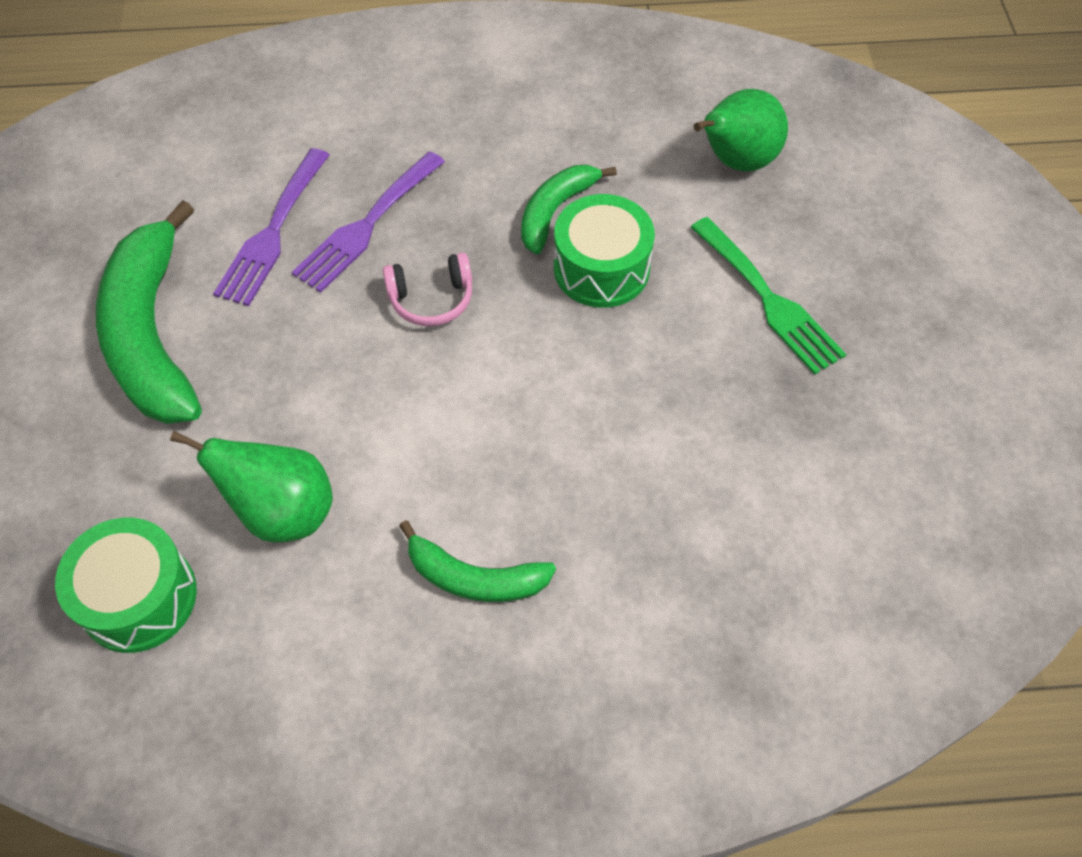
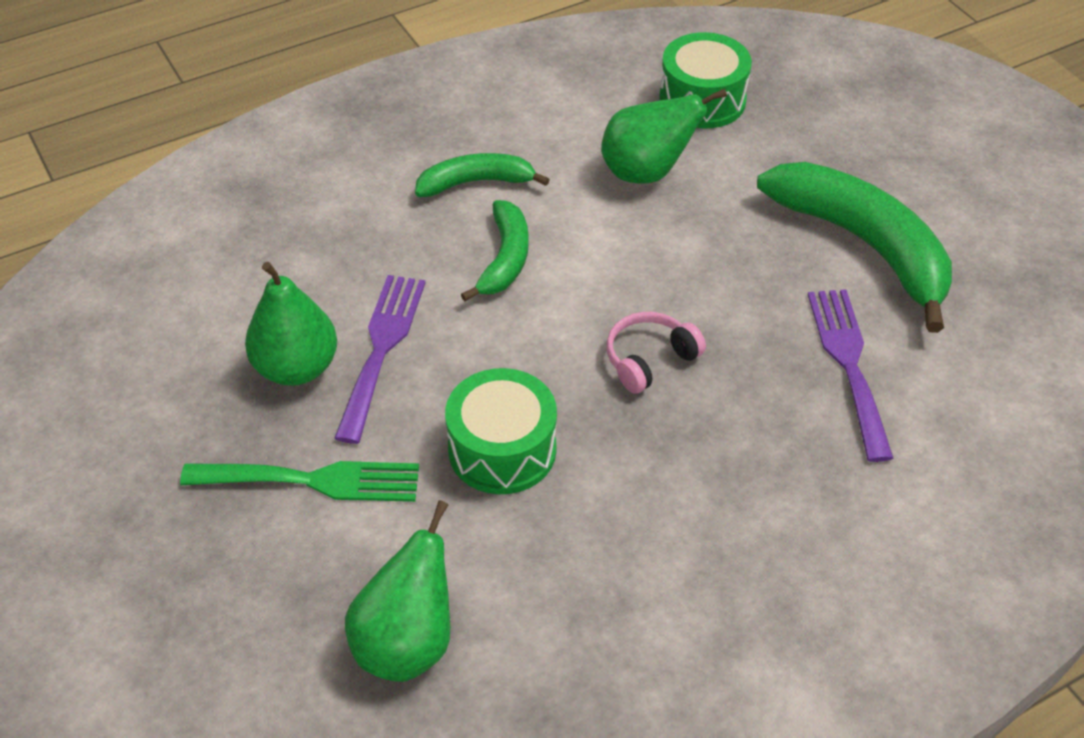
camera: 155 degrees right, 10 degrees down
purple fork [291,151,445,293] -> purple fork moved to [334,275,425,444]
green banana [521,165,617,254] -> green banana moved to [461,200,529,301]
green fork [690,217,846,375] -> green fork turned 150 degrees clockwise [180,461,419,502]
none -> green pear [245,262,337,386]

